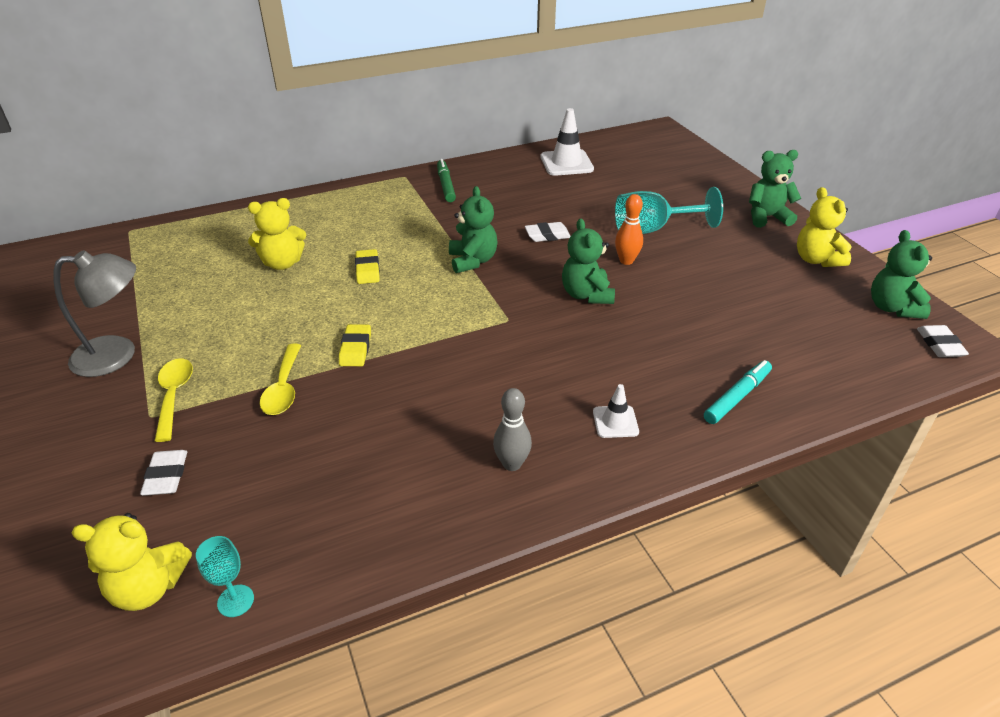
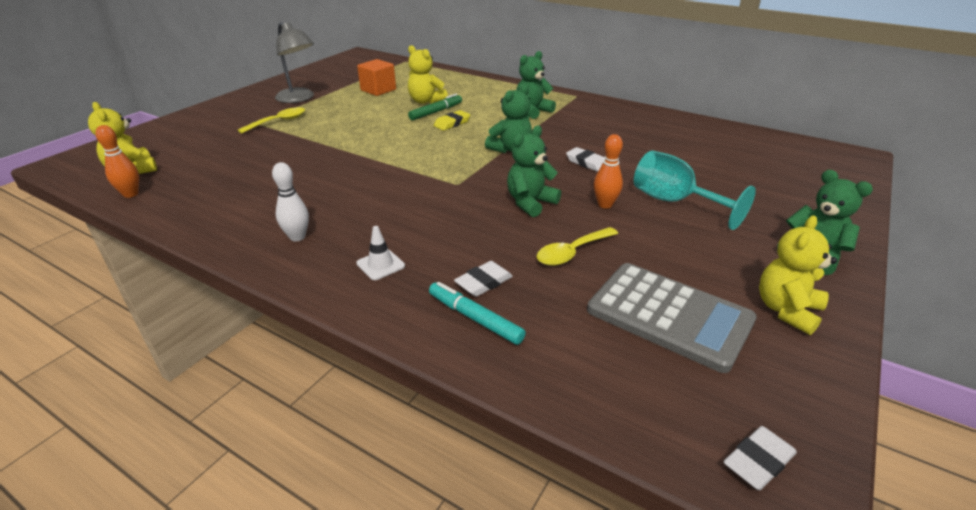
camera: 55 degrees right, 5 degrees down
white eraser [140,450,187,495] -> white eraser moved to [454,261,513,297]
turquoise goblet [196,536,254,617] -> orange bowling pin [95,125,139,198]
yellow spoon [260,344,301,415] -> yellow spoon moved to [536,227,618,266]
yellow eraser [339,324,371,366] -> none
green marker [437,159,456,202] -> green marker moved to [408,94,462,120]
grey bowling pin [493,388,532,471] -> white bowling pin [272,162,309,242]
white traffic cone [541,108,594,176] -> none
turquoise marker [704,360,772,424] -> turquoise marker turned 150 degrees counterclockwise [429,282,526,345]
green teddy bear [871,230,932,319] -> green teddy bear moved to [516,51,556,119]
none -> orange cube [357,59,396,96]
none -> grey calculator [587,263,757,373]

